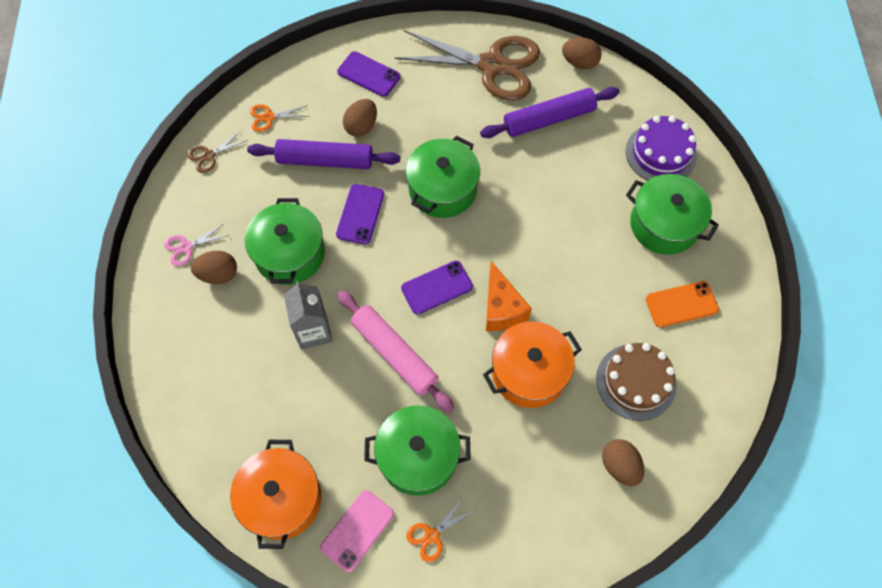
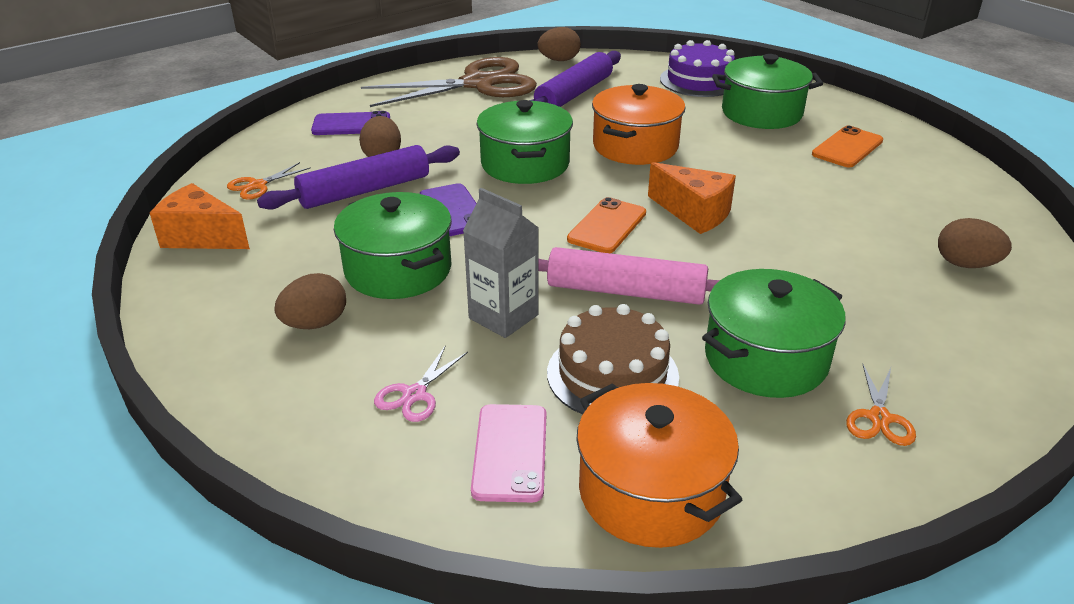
camera: 35 degrees left, 30 degrees down
pink scissors [164,224,229,266] -> pink scissors moved to [374,345,468,422]
brown scissors [188,131,248,173] -> orange cheese [150,183,250,249]
pink phone [320,490,394,572] -> pink phone moved to [471,404,546,502]
purple phone [401,261,473,315] -> orange phone [567,197,646,253]
orange pot [483,322,582,408] -> orange pot moved to [592,84,686,165]
brown cake [596,343,677,421] -> brown cake moved to [547,304,679,414]

